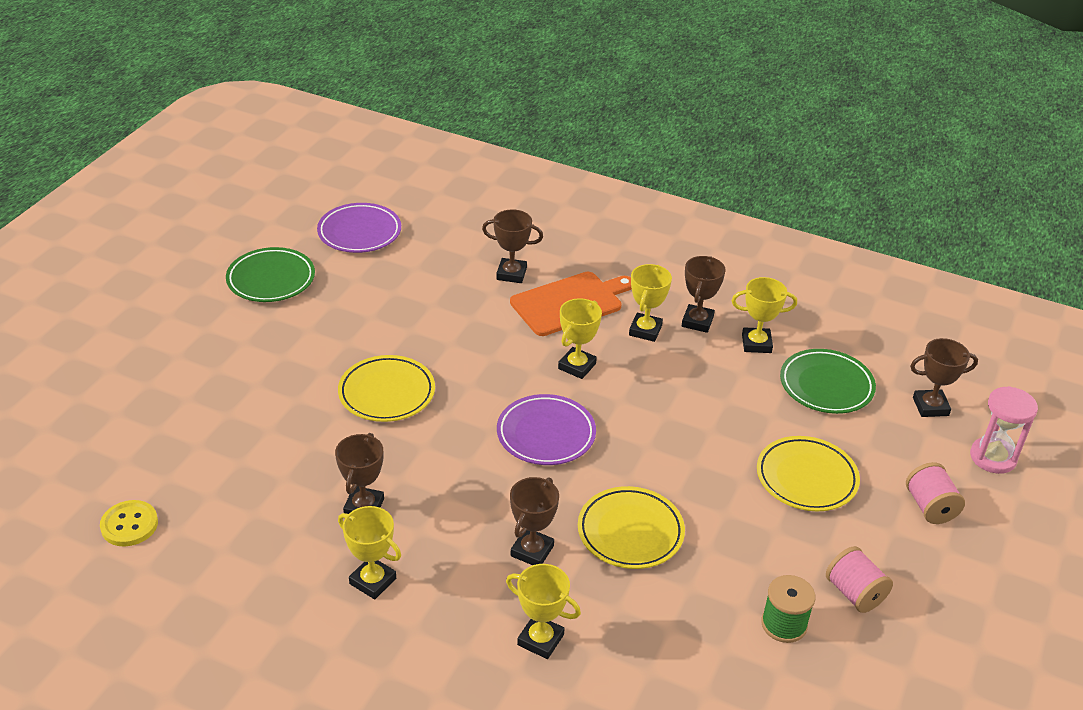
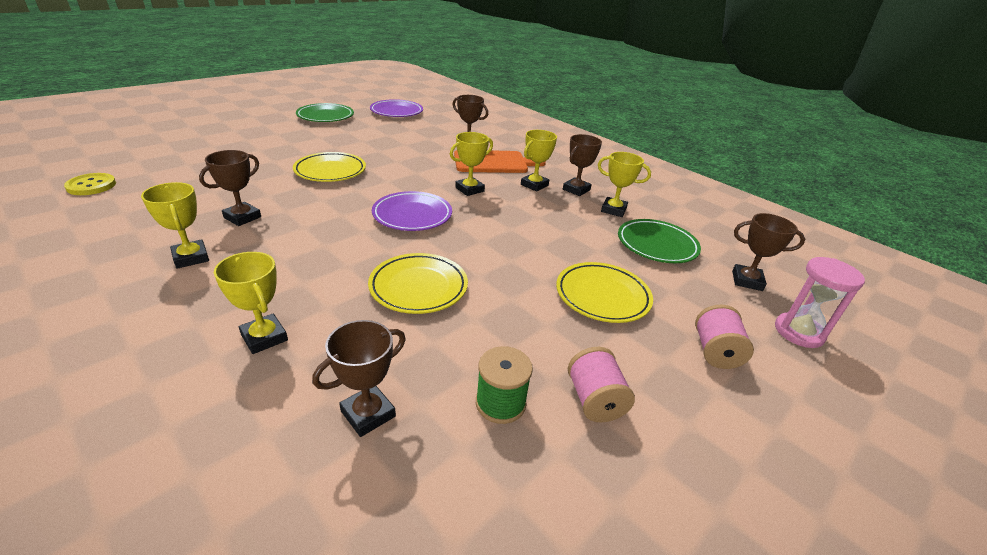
camera: 20 degrees right, 5 degrees down
brown trophy [510,477,559,565] -> brown trophy moved to [312,320,406,437]

